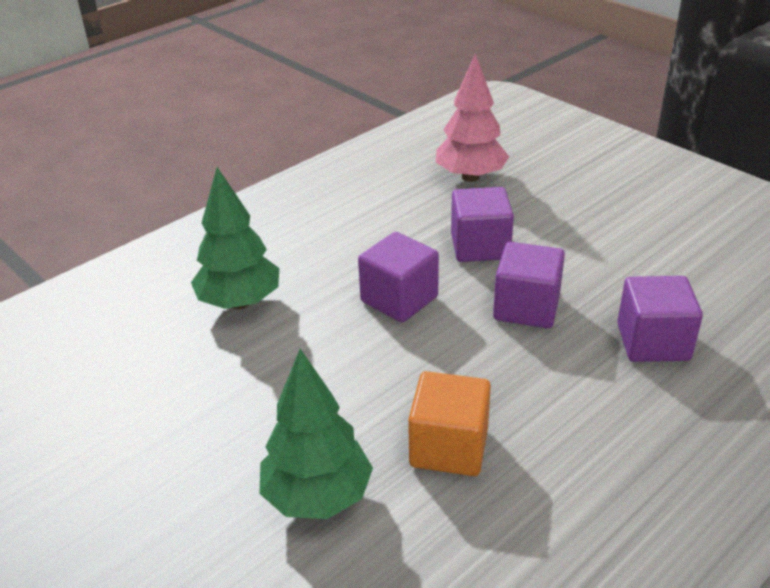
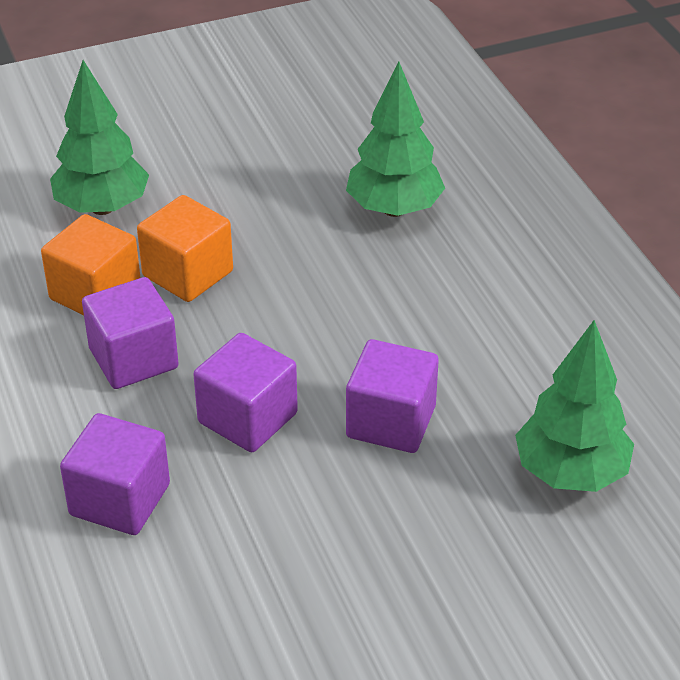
camera: 110 degrees right, 5 degrees up
purple cube [358,232,439,323] -> purple cube moved to [82,277,179,389]
pink tree [436,53,509,182] -> green tree [515,320,634,492]
none -> orange cube [137,195,233,302]

